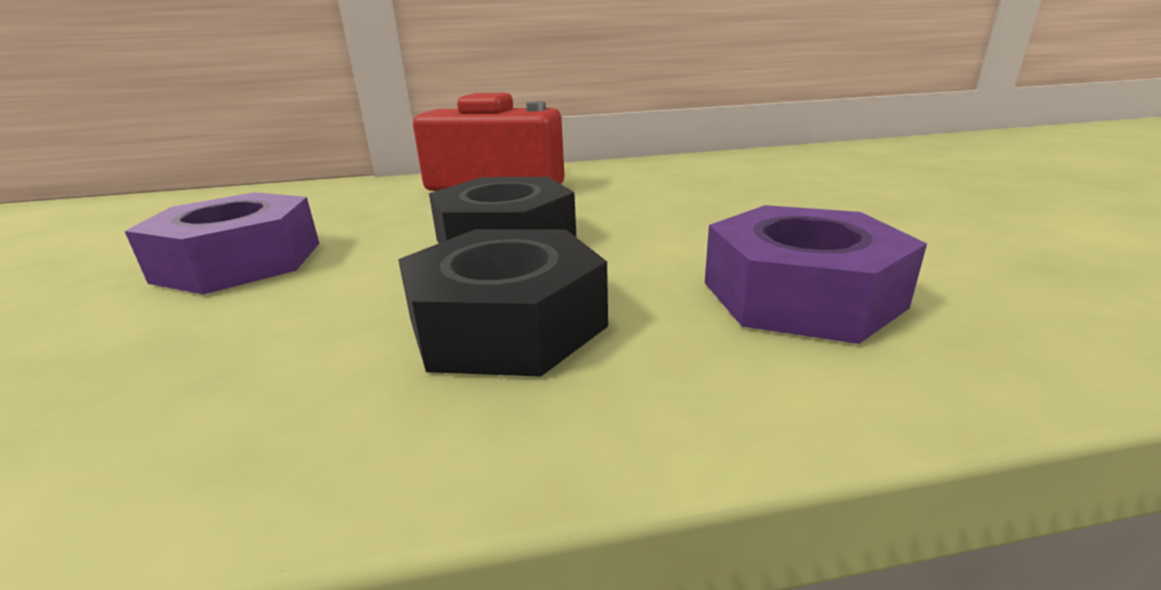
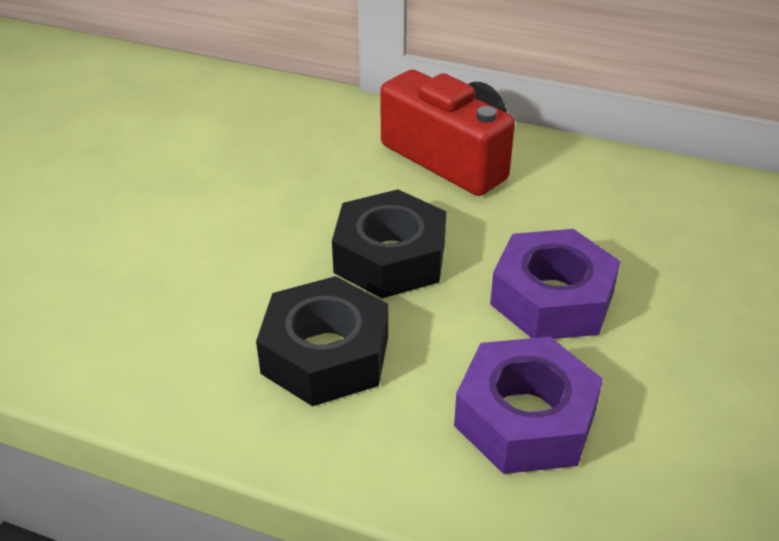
camera: 30 degrees right, 15 degrees up
purple nut [125,192,319,295] -> purple nut moved to [490,229,621,339]

